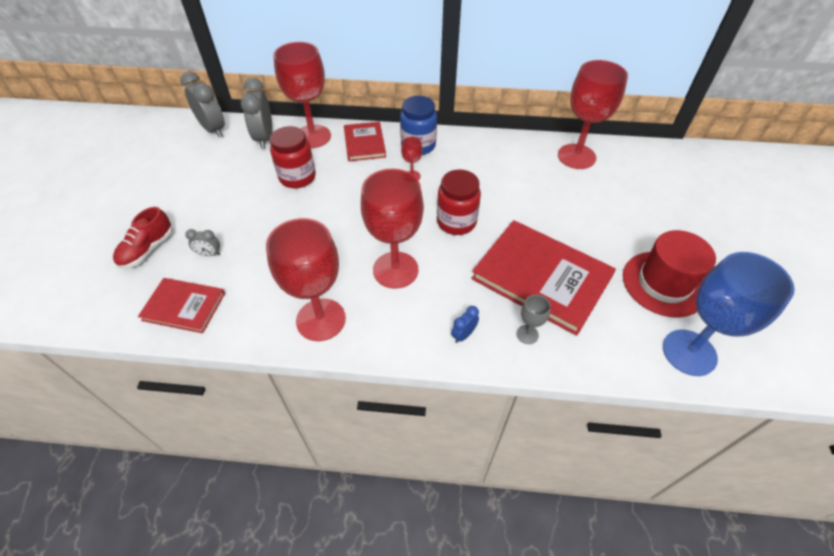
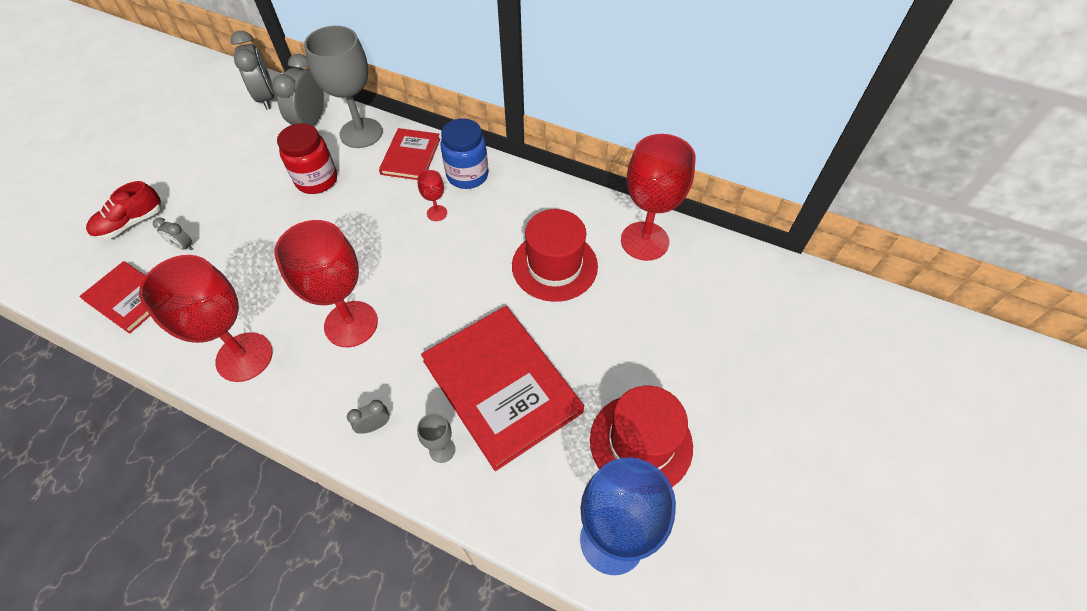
camera: 20 degrees right, 5 degrees up
red goblet [273,42,331,148] -> grey goblet [304,26,383,148]
red jar [437,169,481,235] -> none
blue clock [451,306,479,343] -> grey clock [347,400,390,434]
none -> red hat [512,209,598,302]

